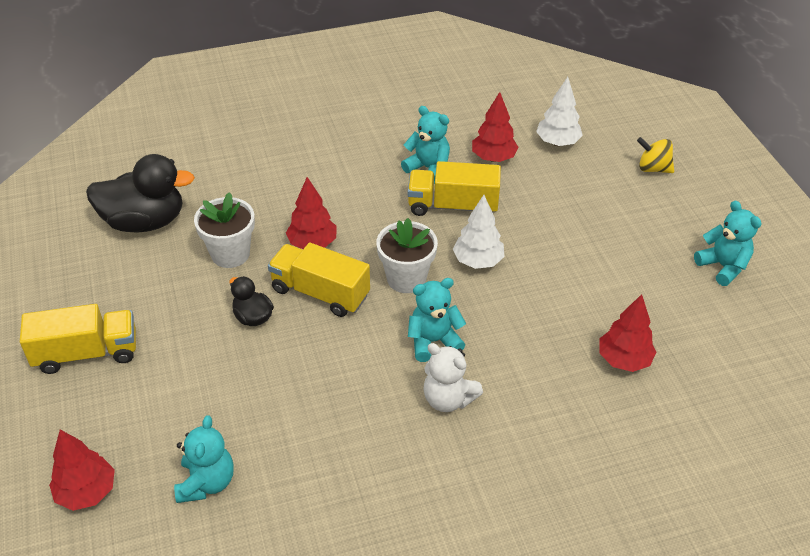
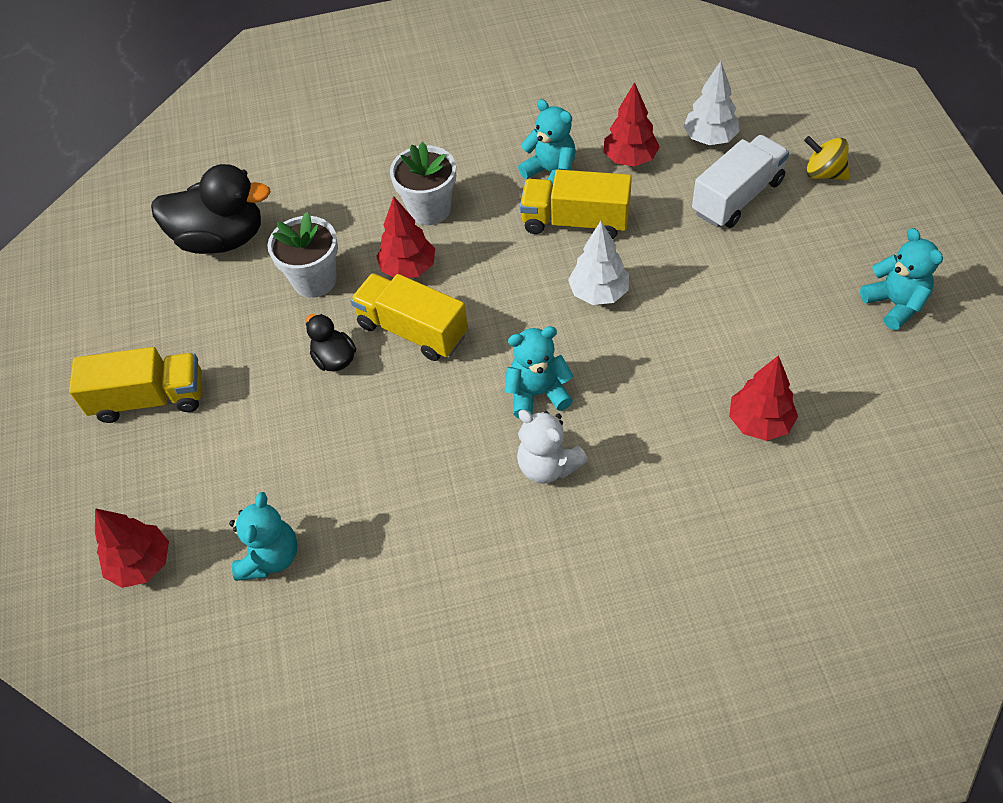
camera: 10 degrees right, 10 degrees up
white flower pot [376,218,438,293] -> white flower pot moved to [390,142,456,225]
none -> white truck [692,135,789,228]

